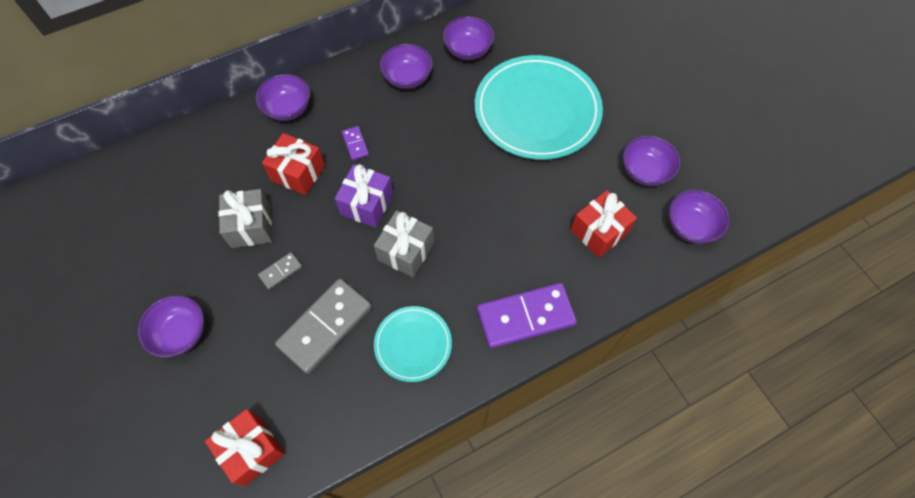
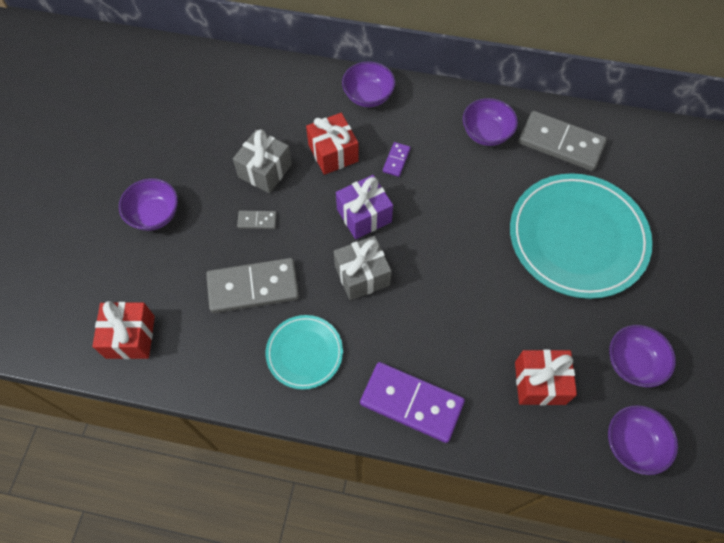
camera: 40 degrees right, 0 degrees up
purple bowl [443,16,494,60] -> grey domino [518,111,607,171]

